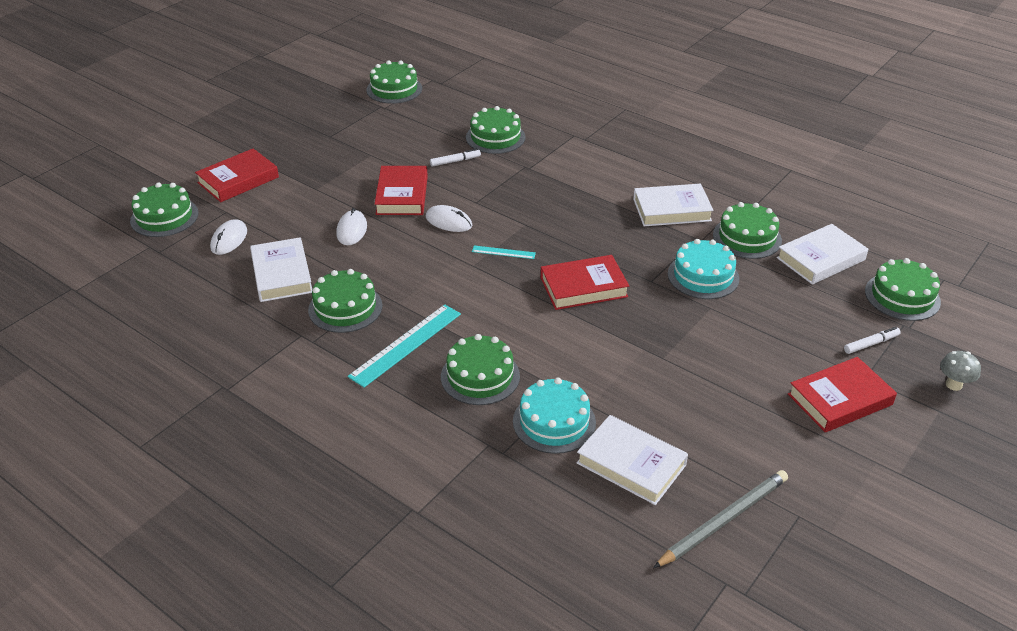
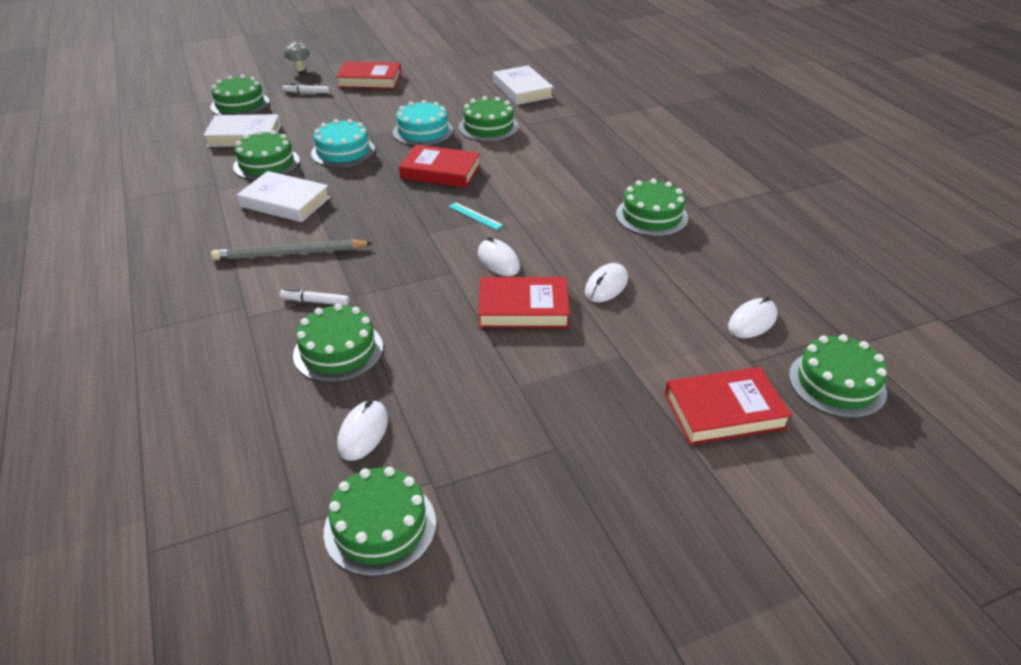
camera: 150 degrees left, 0 degrees up
white book [250,237,312,302] -> none
turquoise ruler [348,304,461,388] -> none
red book [375,166,428,215] -> red book turned 60 degrees clockwise [478,277,570,328]
white marker [430,149,481,167] -> white marker moved to [280,288,349,306]
green cake [441,334,520,405] -> green cake moved to [459,96,519,142]
turquoise cake [513,378,596,454] -> turquoise cake moved to [393,100,453,146]
grey pencil [653,470,788,568] -> grey pencil moved to [211,239,372,260]
none -> white mouse [337,400,388,461]

